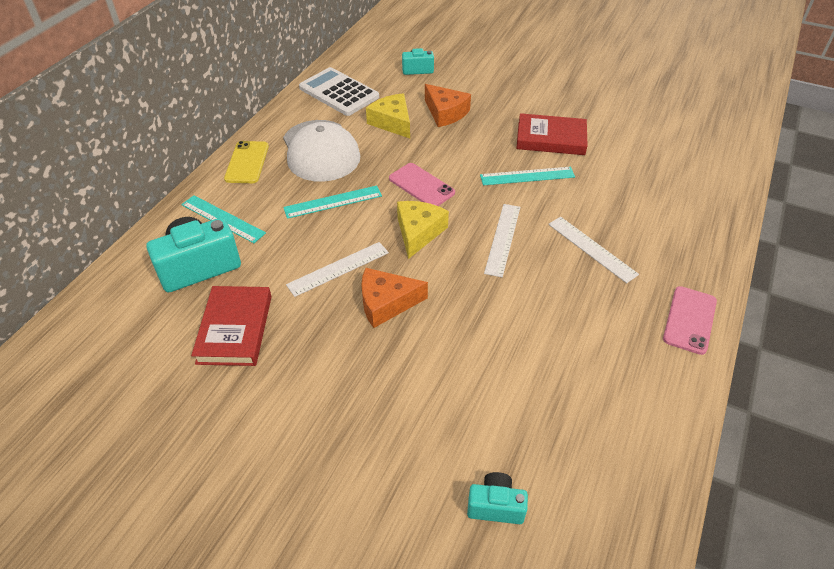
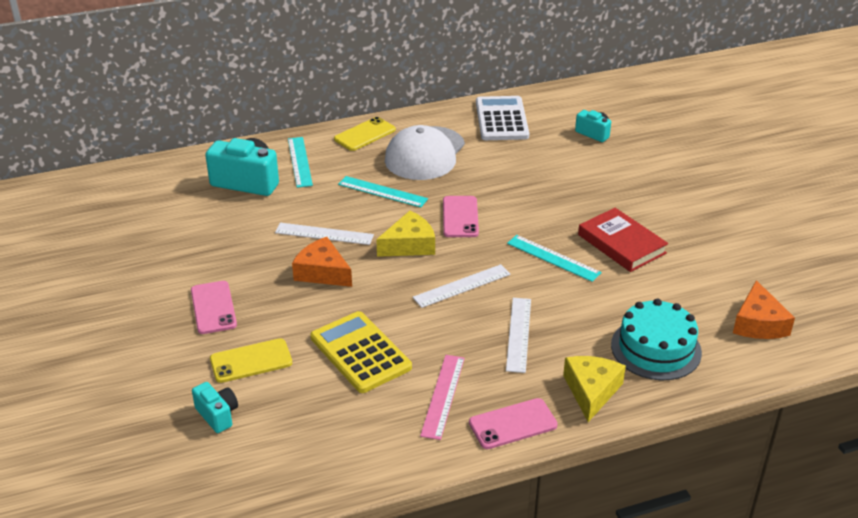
camera: 45 degrees right, 10 degrees down
red book [191,286,272,366] -> none
yellow cheese [366,93,410,138] -> yellow cheese moved to [563,356,626,422]
orange cheese [425,84,471,127] -> orange cheese moved to [733,280,795,339]
none -> pink phone [191,281,237,334]
none -> yellow phone [210,338,292,383]
none -> yellow calculator [310,311,412,393]
none -> pink ruler [420,355,465,440]
none -> turquoise cake [611,299,702,380]

